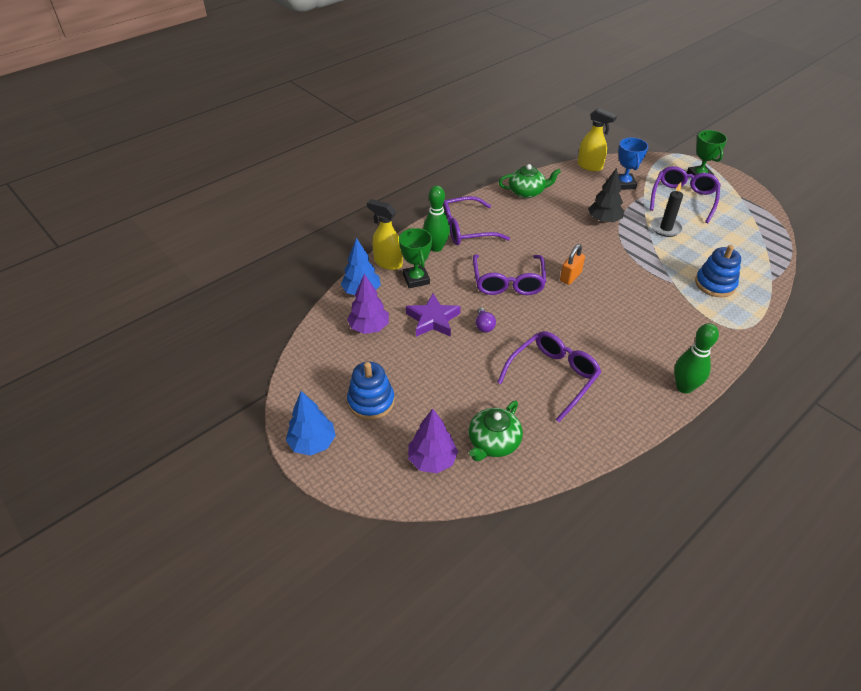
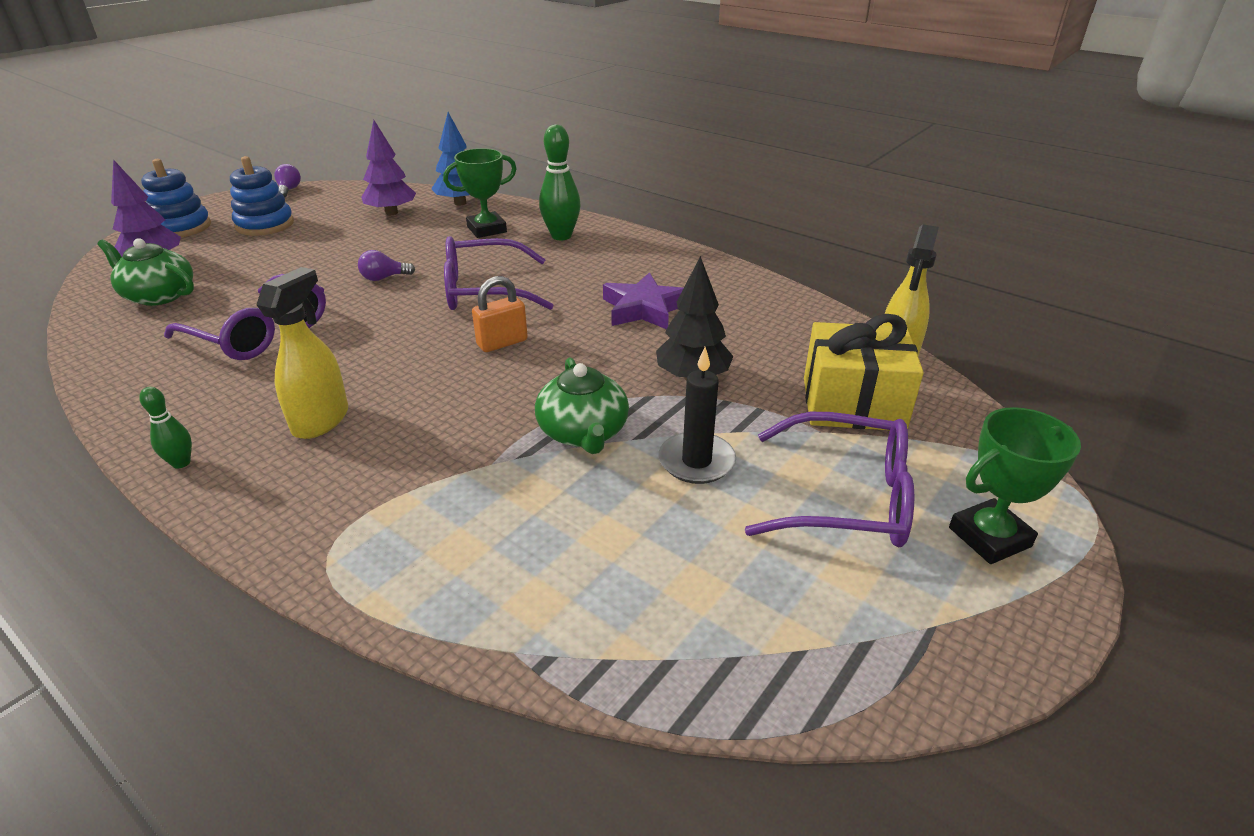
camera: 80 degrees right, 10 degrees down
blue tree [286,391,336,456] -> none
yellow spray bottle [367,199,403,270] -> yellow spray bottle moved to [257,267,348,439]
purple star [406,293,461,337] -> purple star moved to [603,272,683,329]
purple glasses [443,196,510,245] -> none
green teapot [498,164,561,198] -> green teapot moved to [535,357,629,454]
orange padlock [560,244,585,285] -> orange padlock turned 60 degrees counterclockwise [472,276,528,352]
blue trophy [618,138,648,190] -> yellow gift [804,314,924,430]
green bowling pin [674,323,719,394] -> green bowling pin [139,387,192,469], size x0.53
blue stacking toy [695,245,741,297] -> blue stacking toy moved to [141,159,211,238]
none -> purple light bulb [274,164,301,197]

